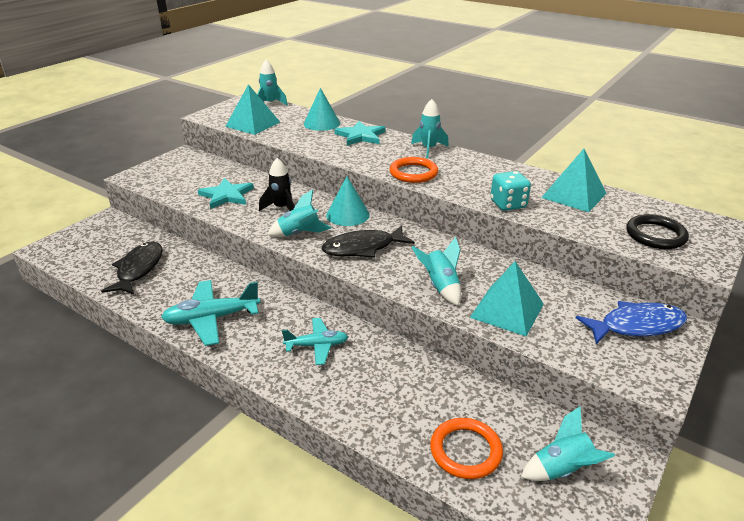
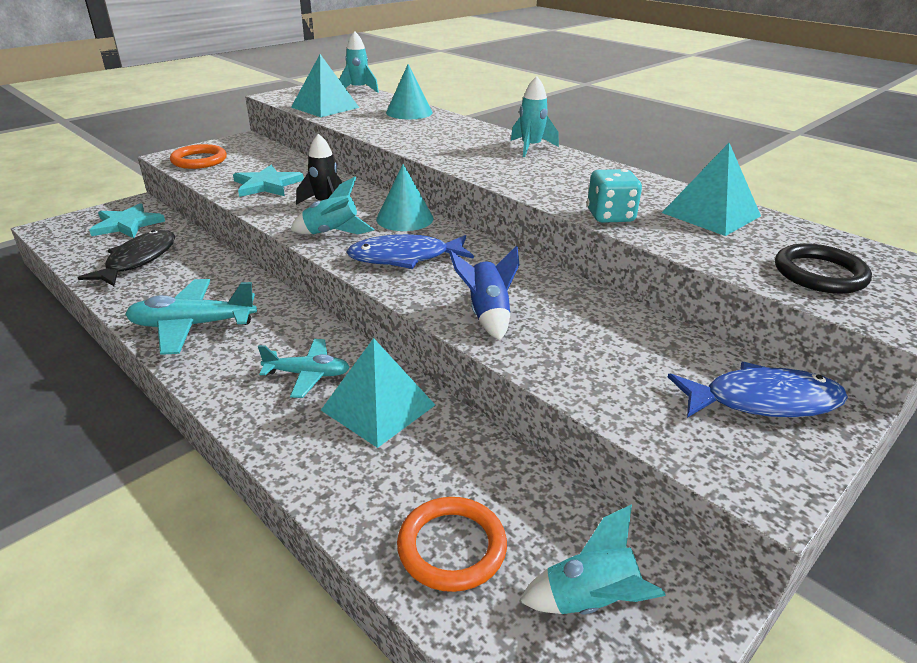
camera: 10 degrees right, 0 degrees up
black fish [322,225,415,258] -> blue fish [347,234,474,269]
turquoise star [334,121,386,146] -> turquoise star moved to [89,203,165,238]
orange ring [390,157,438,183] -> orange ring moved to [170,144,227,169]
turquoise rocket [412,237,461,306] -> blue rocket [449,246,519,340]
turquoise pyramid [470,261,544,336] -> turquoise pyramid moved to [321,338,435,448]

